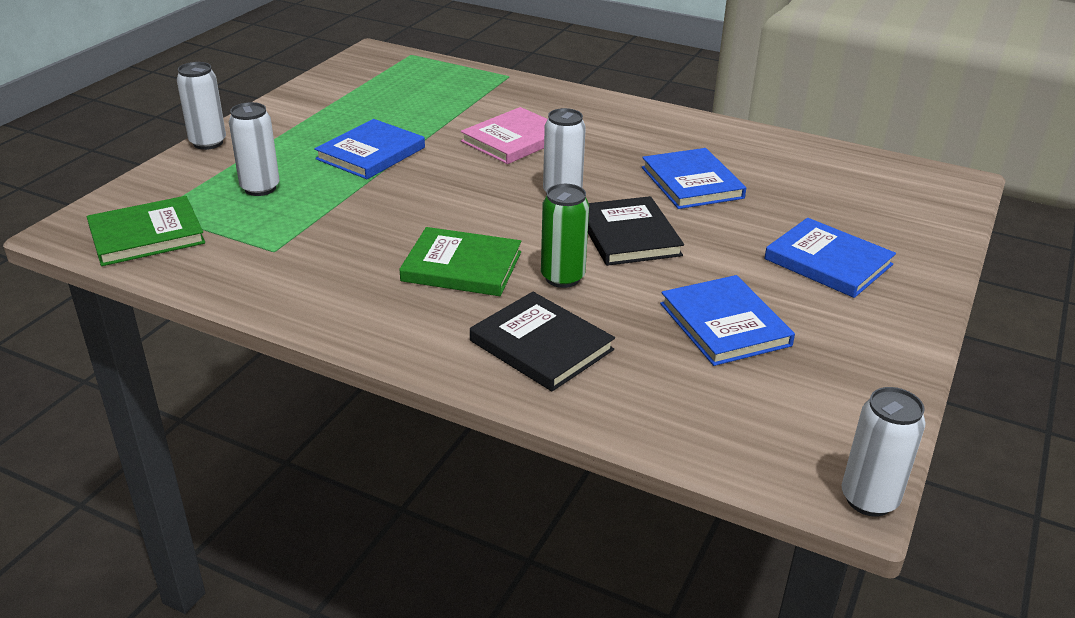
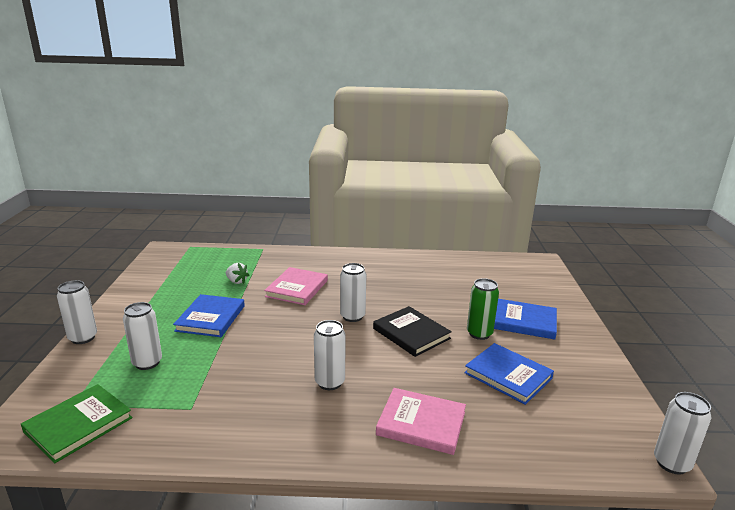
camera: 25 degrees left, 10 degrees down
green book [399,227,521,296] -> white can [314,320,346,390]
black book [470,292,615,391] -> pink book [376,388,466,455]
green can [541,184,589,288] -> green can moved to [467,278,499,340]
blue book [642,148,746,209] -> none
none -> white strawberry [226,263,249,284]

